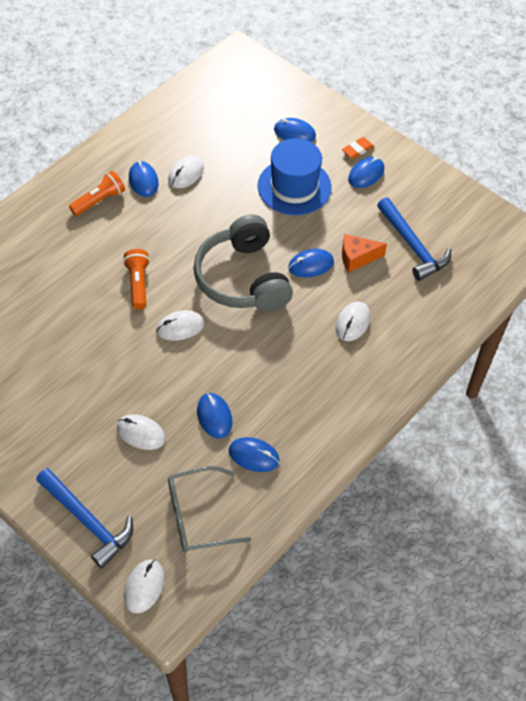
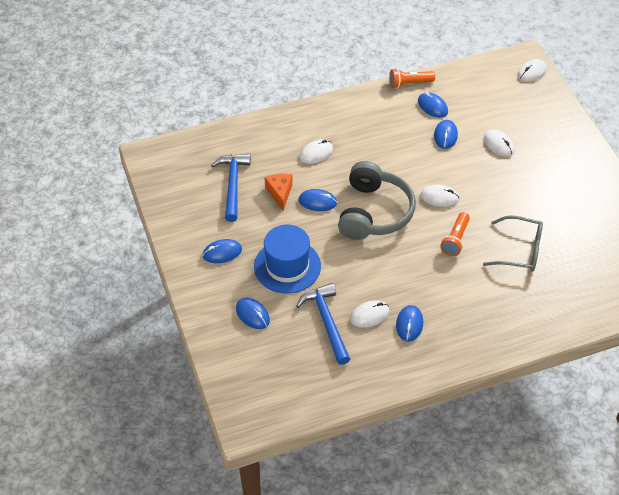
camera: 150 degrees left, 5 degrees down
blue hammer [36,468,133,568] -> blue hammer moved to [296,283,350,365]
orange flashlight [69,171,125,216] -> orange flashlight moved to [389,68,435,89]
grey glasses [168,466,252,552] -> grey glasses moved to [483,215,543,272]
orange eraser [342,137,374,159] -> none
orange cheese [342,234,387,272] -> orange cheese turned 120 degrees counterclockwise [265,174,293,211]

